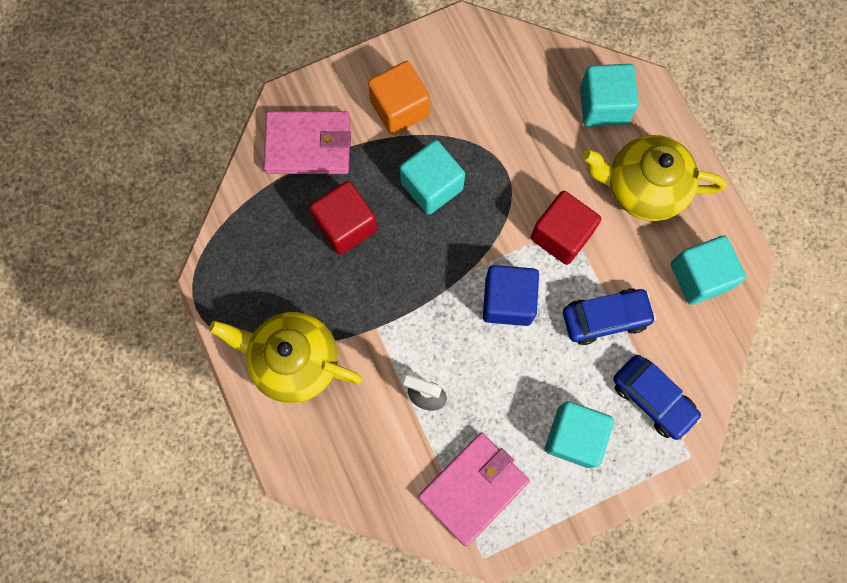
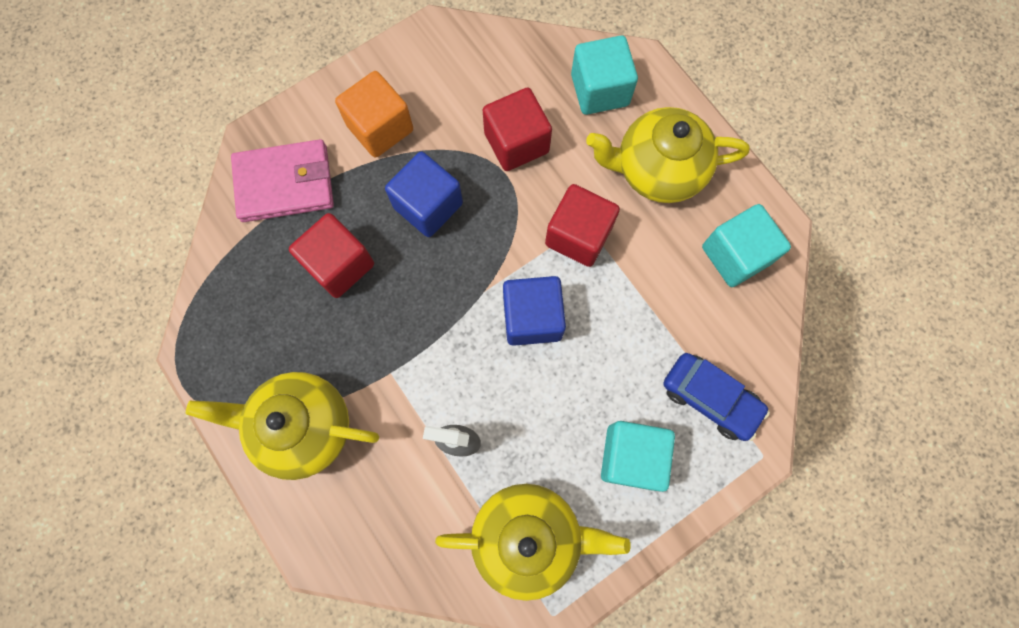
camera: 10 degrees left, 0 degrees up
turquoise cube [400,140,465,215] -> blue cube [385,152,463,237]
pink wallet [418,432,530,547] -> yellow teapot [435,484,631,601]
blue car [563,288,656,345] -> none
none -> red cube [483,88,552,171]

